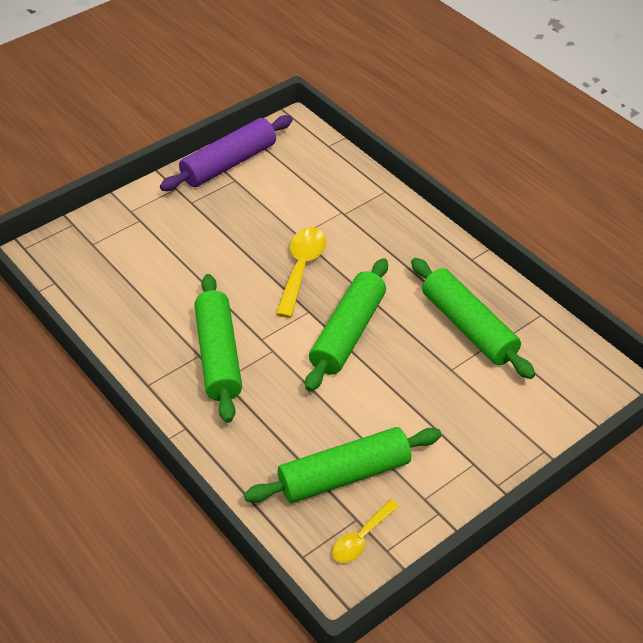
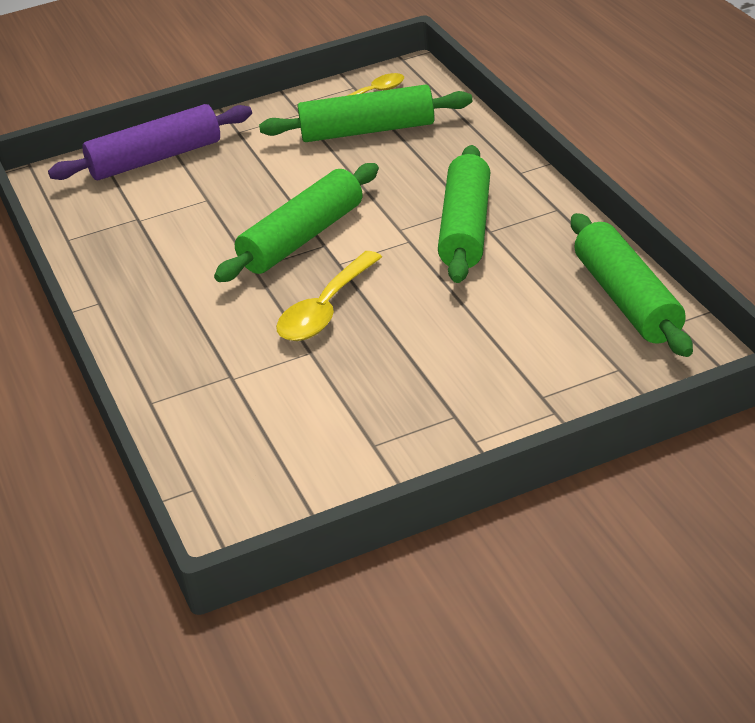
camera: 160 degrees left, 10 degrees down
purple rolling pin [160,115,293,191] -> purple rolling pin moved to [48,104,252,180]
green rolling pin [411,258,535,379] -> green rolling pin moved to [571,213,693,357]

